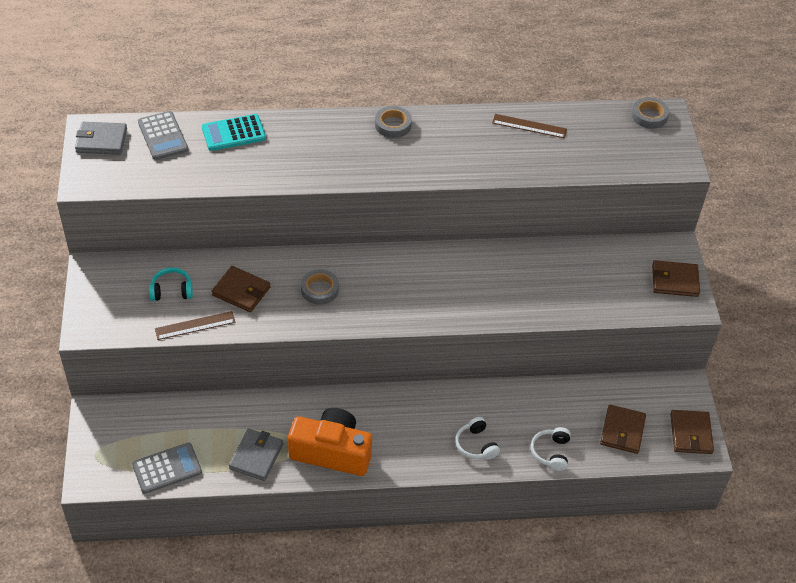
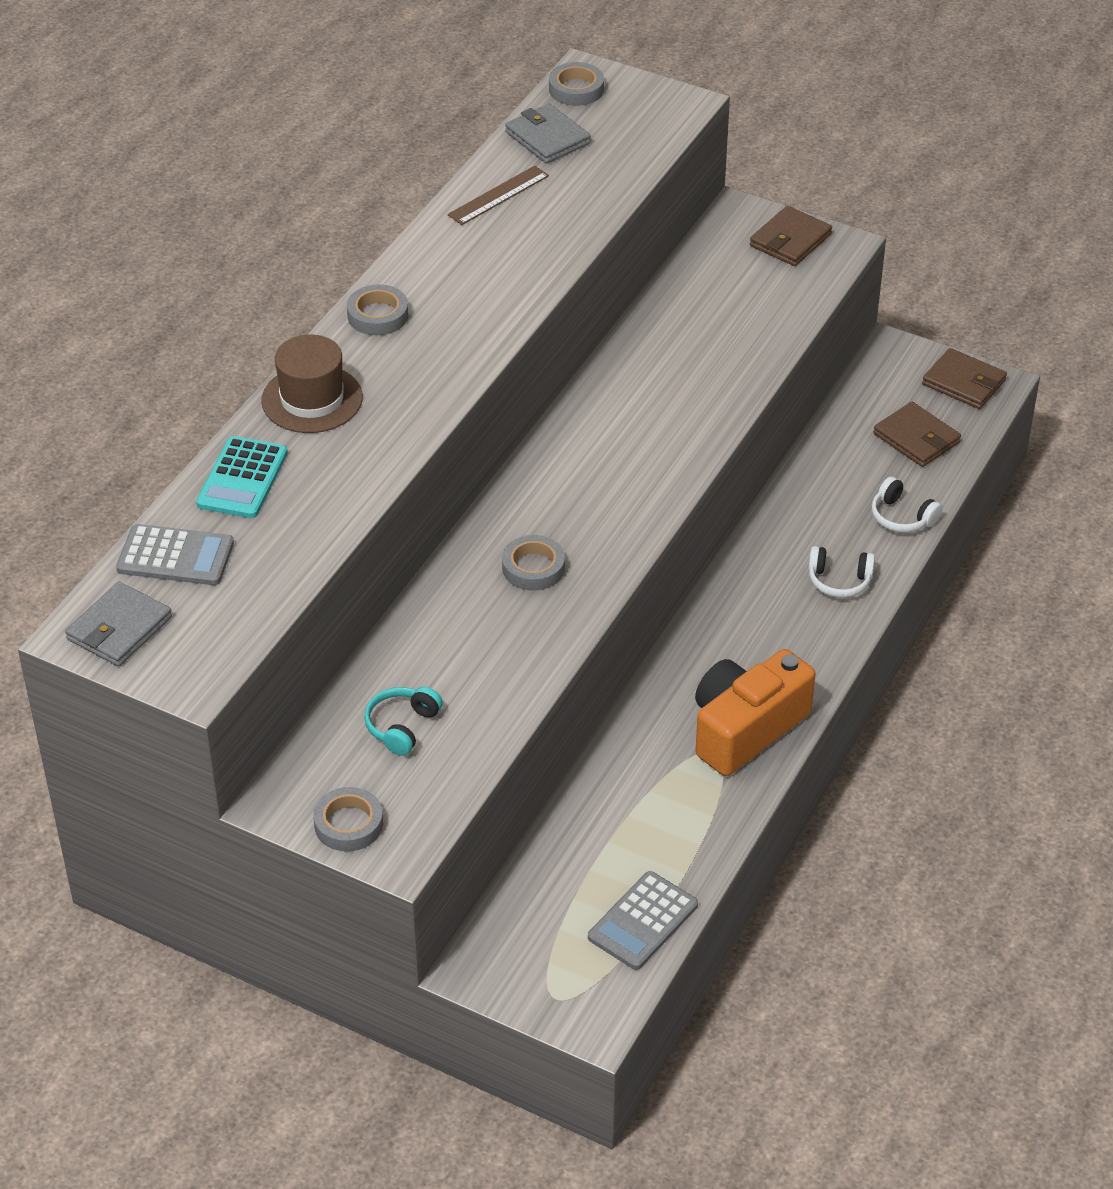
camera: 55 degrees left, 5 degrees down
grey calculator [132,442,202,494] -> grey calculator turned 150 degrees counterclockwise [588,871,698,970]
brown ruler [155,311,235,340] -> none
brown wallet [211,266,271,312] -> none
grey wallet [229,429,283,481] -> grey wallet moved to [505,103,591,164]
none -> brown hat [261,335,363,433]
none -> grey tape [313,787,383,851]

